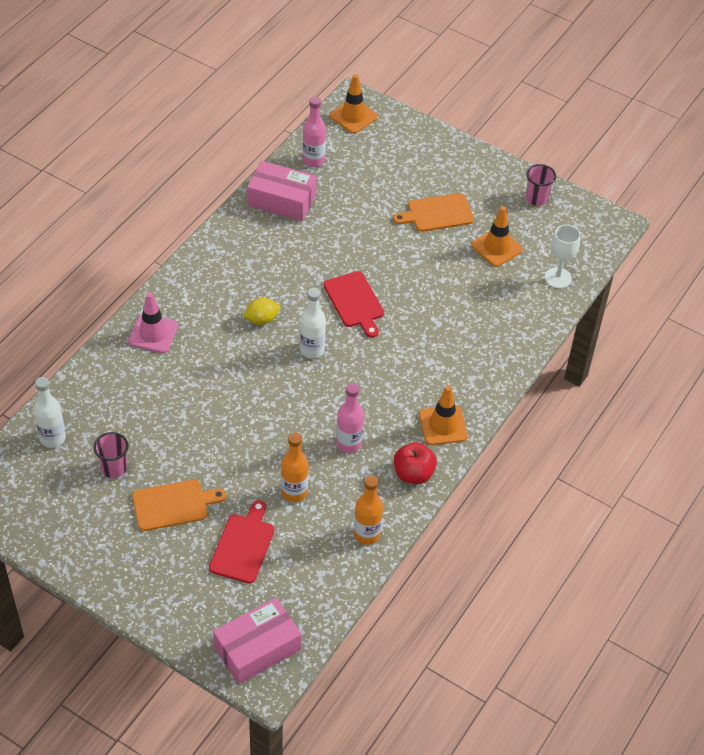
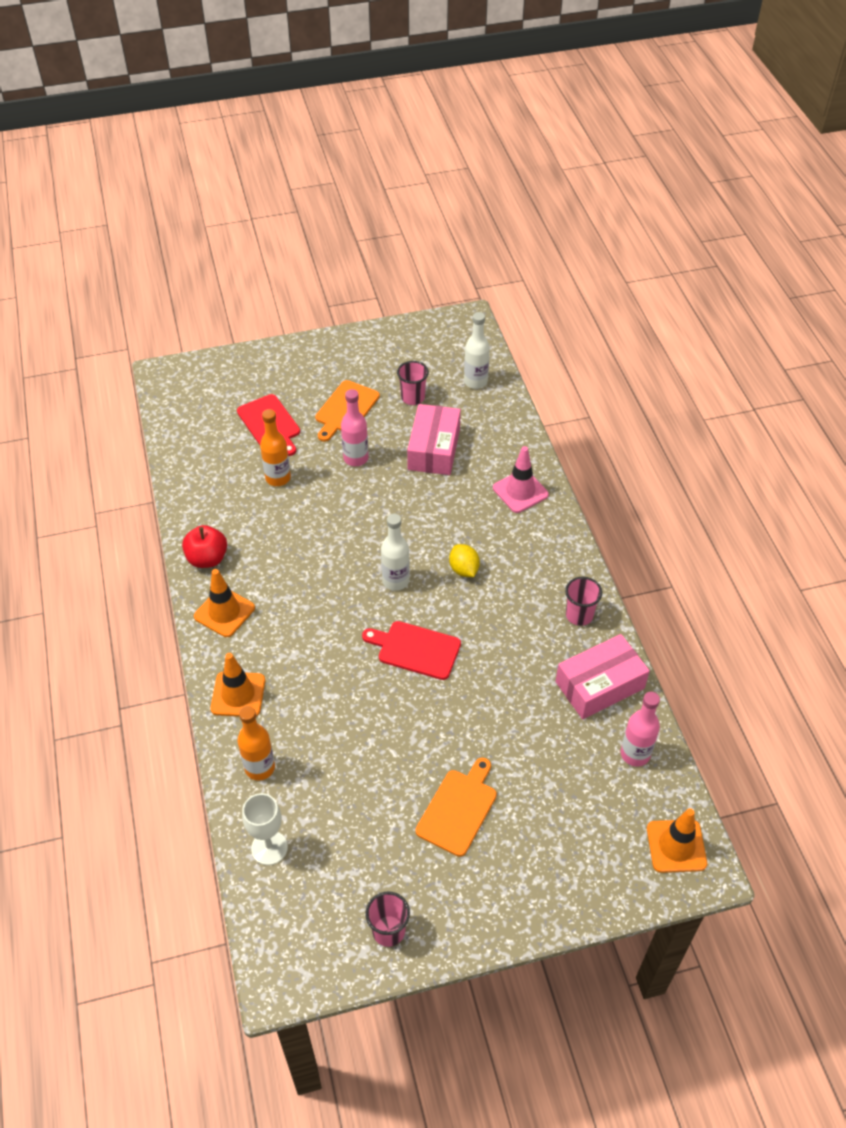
camera: 135 degrees right, 0 degrees up
pink box [213,598,302,684] -> pink box moved to [407,404,461,475]
yellow lemon [244,298,281,325] -> yellow lemon turned 45 degrees counterclockwise [449,544,480,577]
pink bottle [336,383,364,453] -> pink bottle moved to [341,389,368,466]
orange bottle [354,475,383,545] -> orange bottle moved to [238,706,275,781]
orange traffic cone [471,206,523,267] -> orange traffic cone moved to [211,653,265,717]
none -> pink cup [565,577,602,626]

